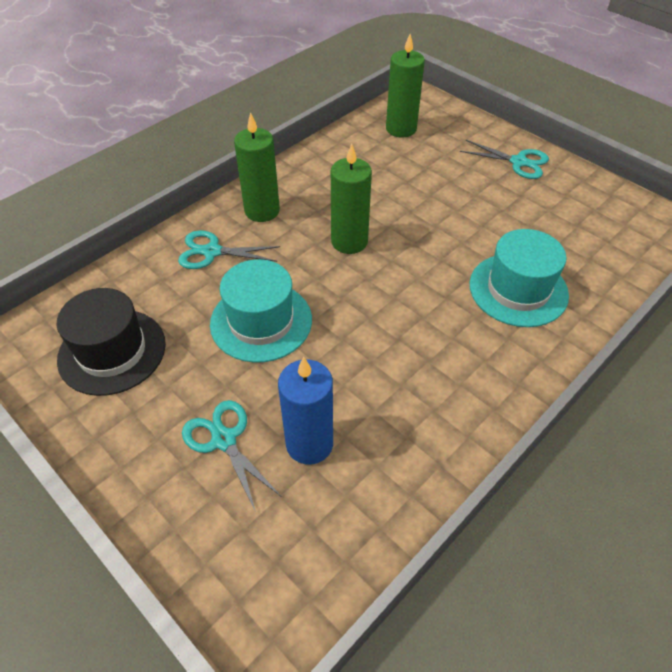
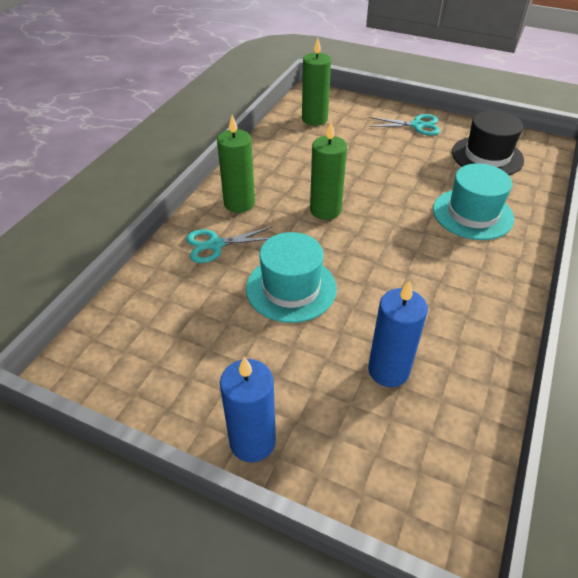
camera: 20 degrees left, 5 degrees down
black hat [57,288,166,396] -> black hat moved to [452,110,524,175]
turquoise scissors [182,400,282,512] -> none
none -> blue candle [220,357,276,462]

